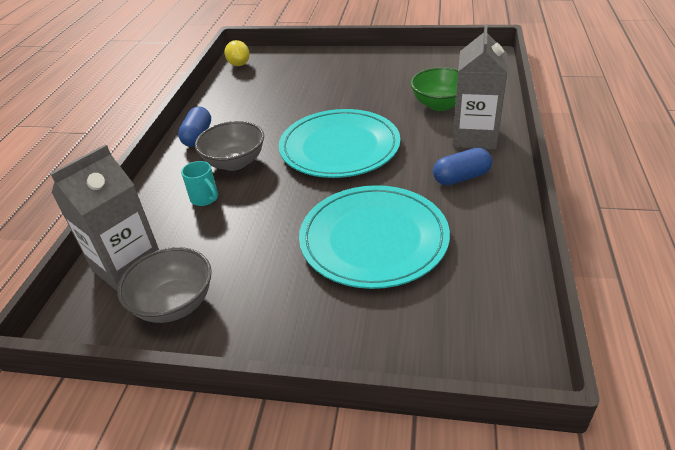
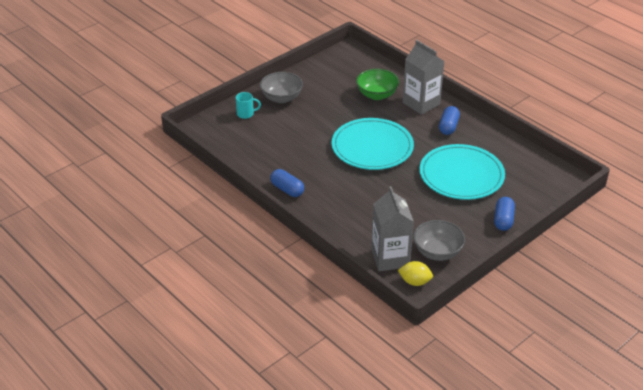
camera: 55 degrees left, 0 degrees up
turquoise mug [181,161,218,206] -> turquoise mug moved to [236,92,261,119]
grey bowl [195,121,264,171] -> grey bowl moved to [260,72,303,103]
yellow lemon [224,40,250,66] -> yellow lemon moved to [398,261,433,286]
none -> blue capsule [494,197,515,231]

